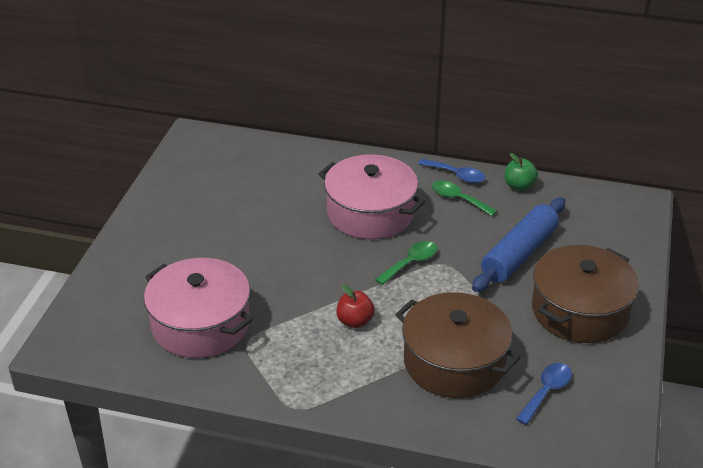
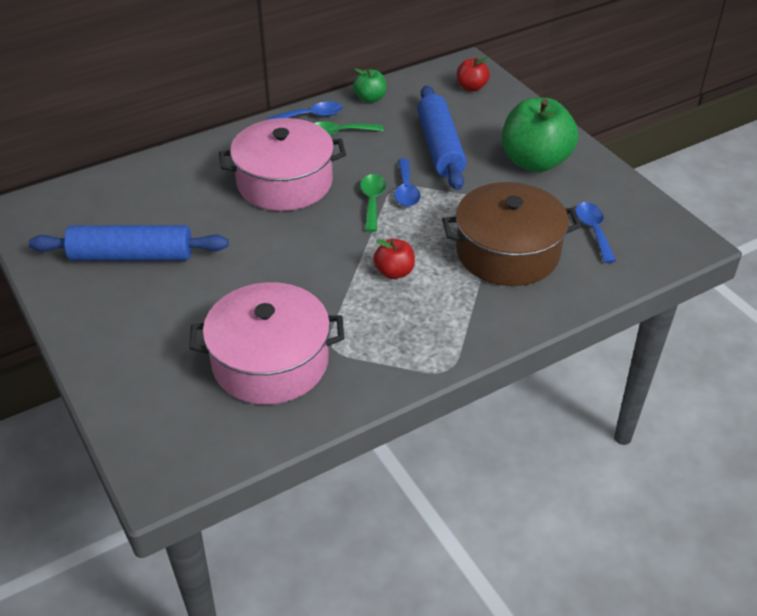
camera: 45 degrees left, 5 degrees up
brown pot [532,245,639,343] -> green apple [502,98,578,172]
none -> blue rolling pin [29,225,228,261]
none -> blue spoon [394,159,421,207]
none -> red apple [457,57,490,92]

